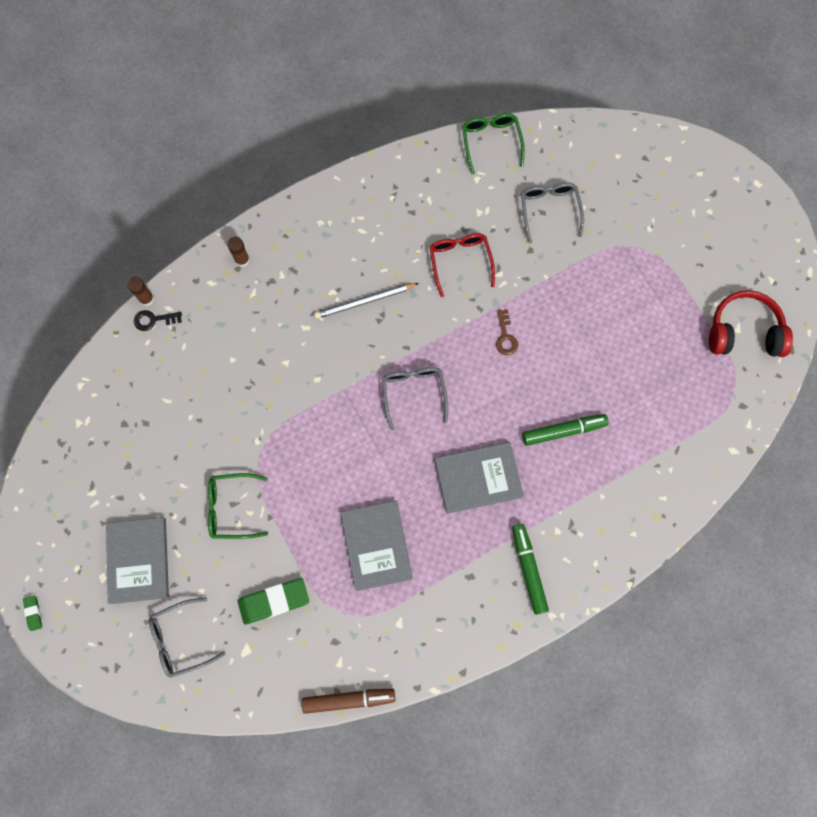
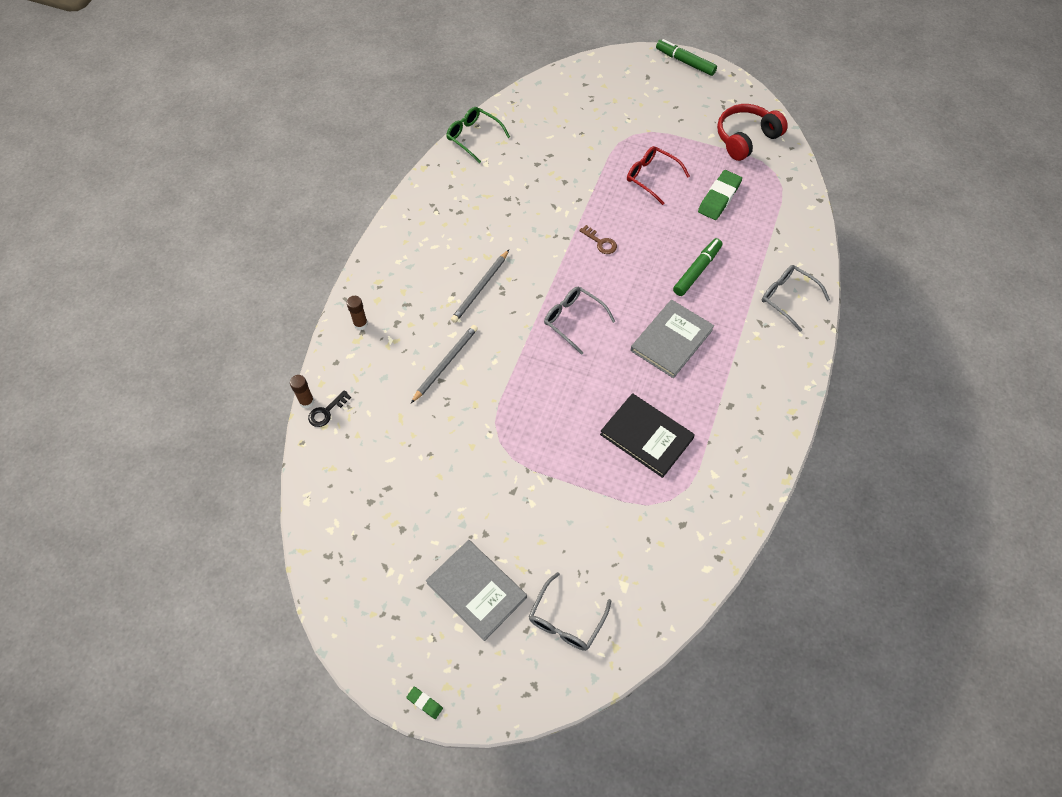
camera: 40 degrees left, 15 degrees down
green glasses [208,473,268,539] -> none
green eraser [238,578,309,625] -> green eraser moved to [698,170,742,220]
brown marker [302,689,395,714] -> none
grey book [341,501,413,591] -> black book [600,393,695,478]
red glasses [430,233,495,297] -> red glasses moved to [627,146,690,205]
green marker [512,524,549,615] -> green marker moved to [656,39,717,76]
grey glasses [521,183,584,243] -> grey glasses moved to [762,265,830,332]
none -> grey pencil [411,325,478,403]

